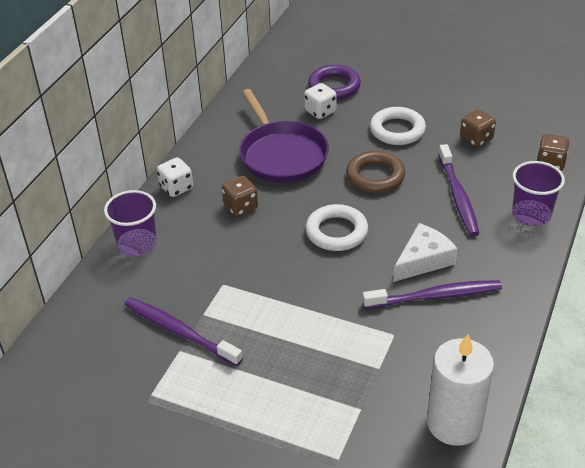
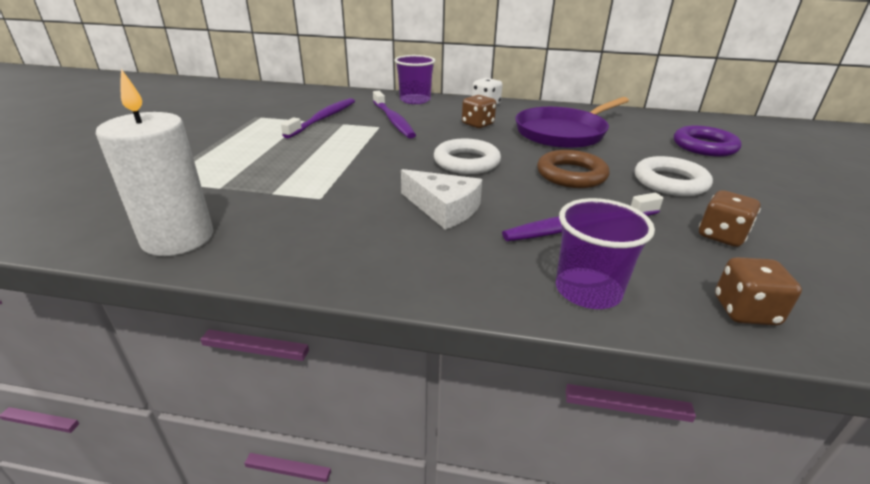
camera: 75 degrees right, 10 degrees down
white dice [304,83,336,119] -> none
purple toothbrush [363,280,502,309] -> purple toothbrush moved to [373,91,416,139]

